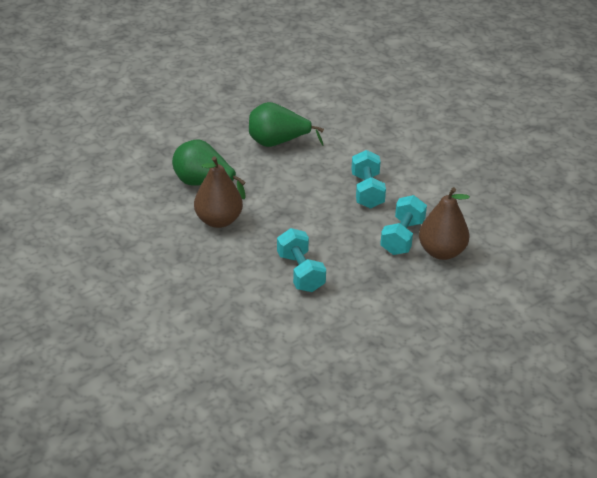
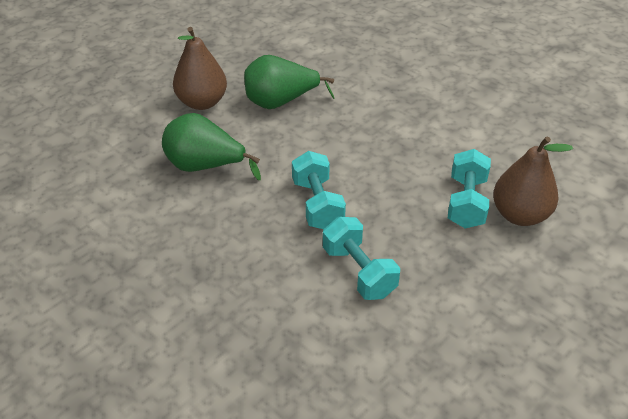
camera: 10 degrees left, 5 degrees up
brown pear [194,156,243,228] -> brown pear moved to [173,27,227,110]
turquoise dumbbell [351,150,386,209] -> turquoise dumbbell moved to [292,151,346,229]

